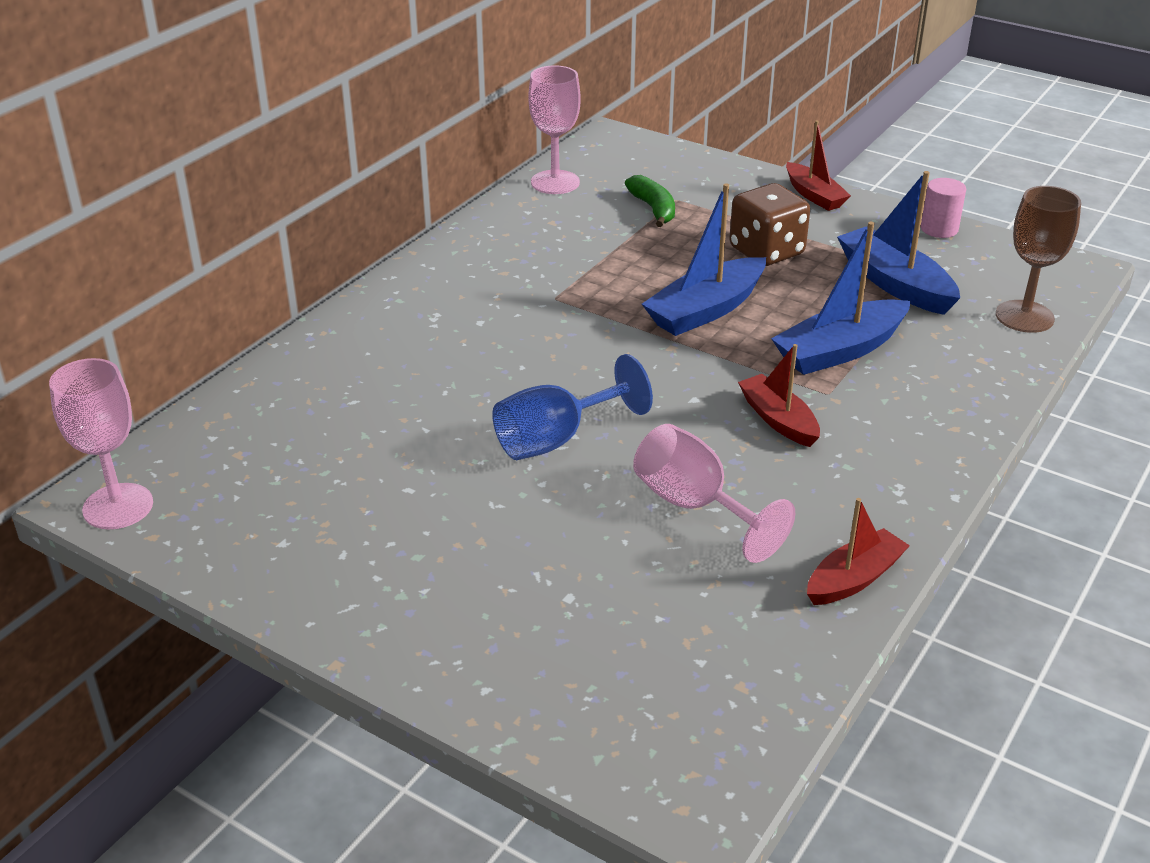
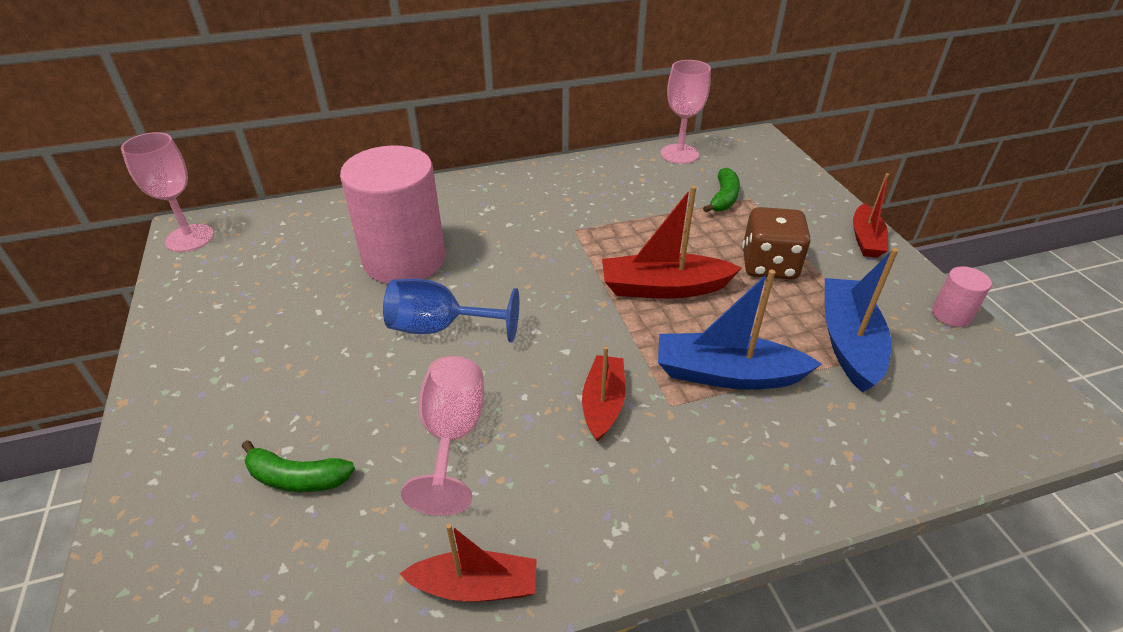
camera: 40 degrees right, 5 degrees up
blue boat [642,183,766,336] -> red boat [602,186,742,299]
brown goblet [996,186,1081,333] -> none
none -> green banana [242,440,355,492]
none -> pink cylinder [340,145,445,284]

